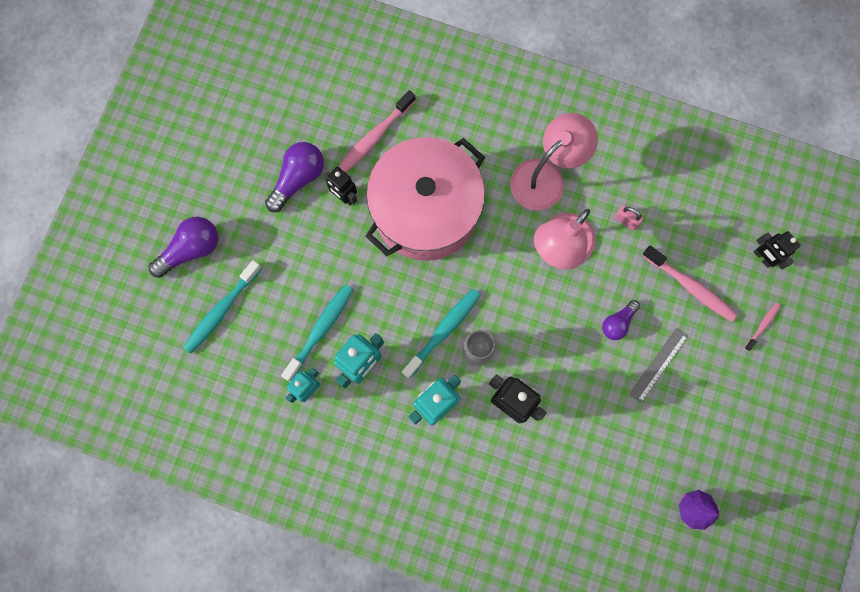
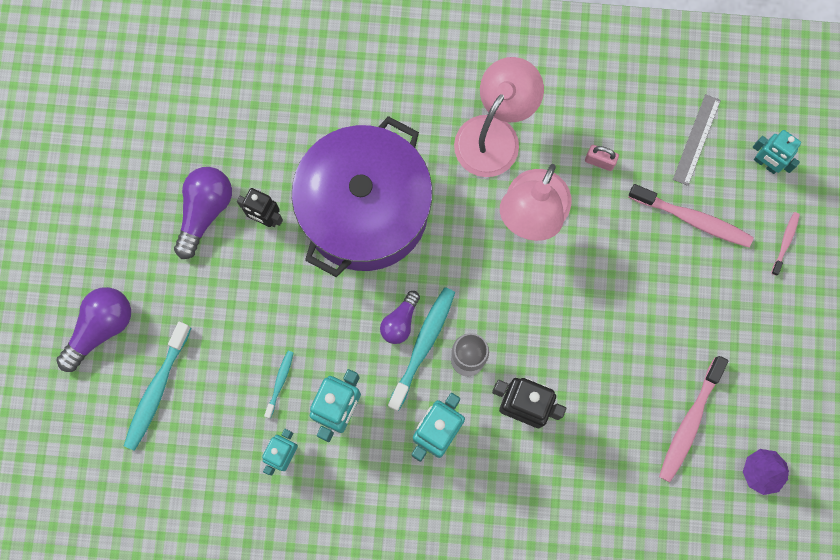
camera: 15 degrees left, 0 degrees up
turquoise toothbrush [281,284,353,381] -> turquoise toothbrush [264,351,294,418], size x0.52
pink toothbrush [338,90,416,173] -> pink toothbrush moved to [659,356,728,482]
pink pot [365,137,485,261] -> purple pot [292,116,432,277]
purple light bulb [602,300,640,340] -> purple light bulb moved to [380,291,420,344]
grey ruler [629,328,688,403] -> grey ruler moved to [673,94,721,186]
black robot [753,231,800,269] -> turquoise robot [753,130,801,174]

